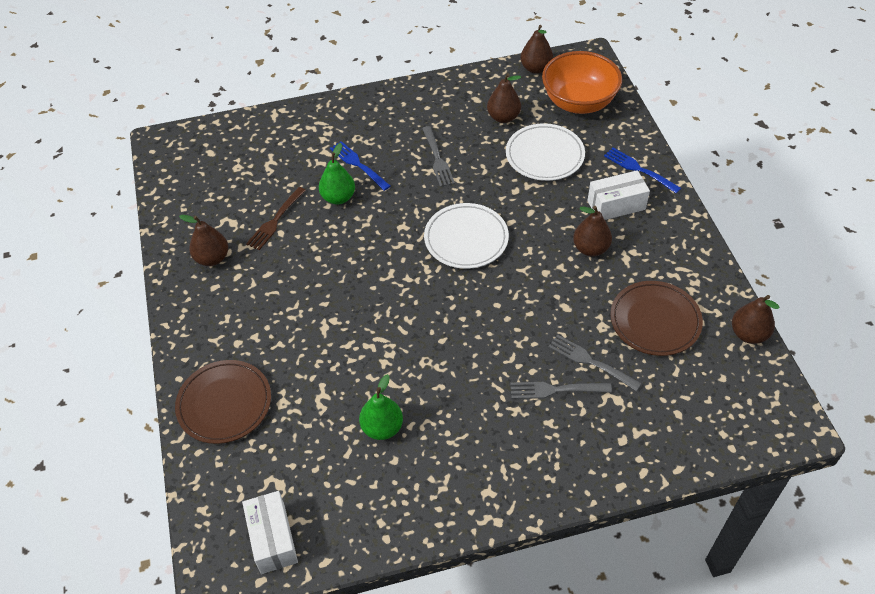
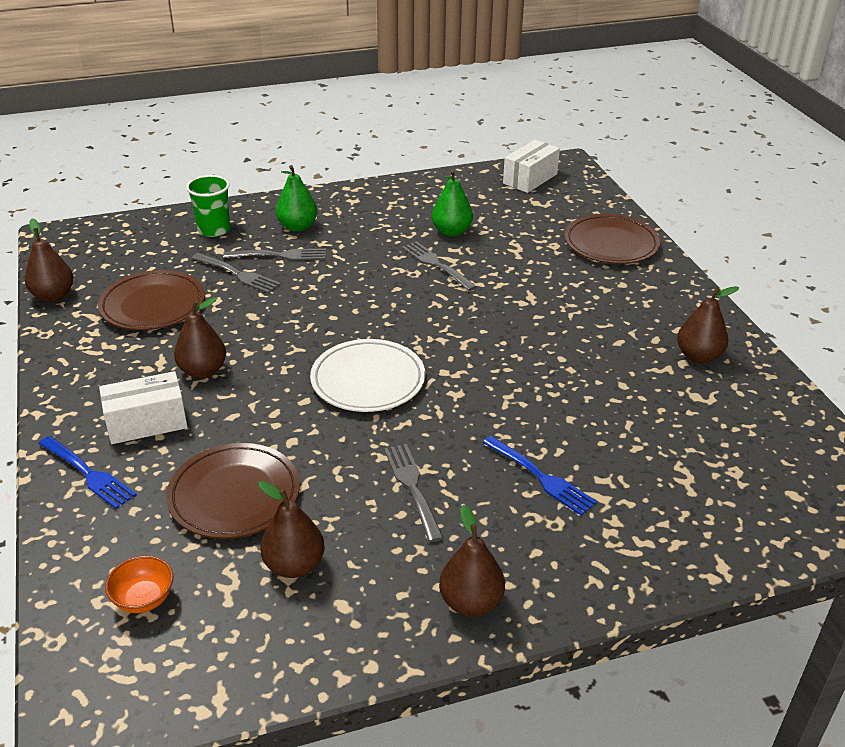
camera: 175 degrees right, 15 degrees down
white box [242,491,298,574] -> white box turned 60 degrees clockwise [503,140,560,193]
brown fork [246,187,306,250] -> none
green pear [319,143,355,205] -> green pear moved to [276,165,317,232]
white plate [506,123,585,181] -> brown plate [166,443,300,539]
brown pear [520,25,553,74] -> brown pear moved to [439,505,505,616]
orange bowl [542,51,622,114] -> orange bowl [105,556,174,613], size x0.43
none -> green cup [186,175,230,237]
none -> grey fork [402,241,477,291]

